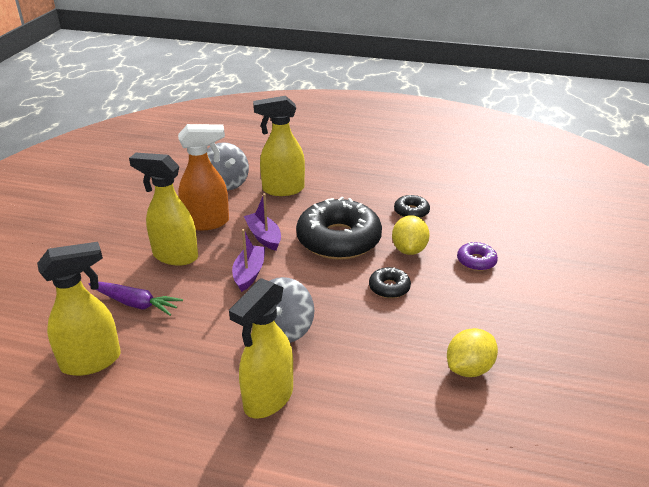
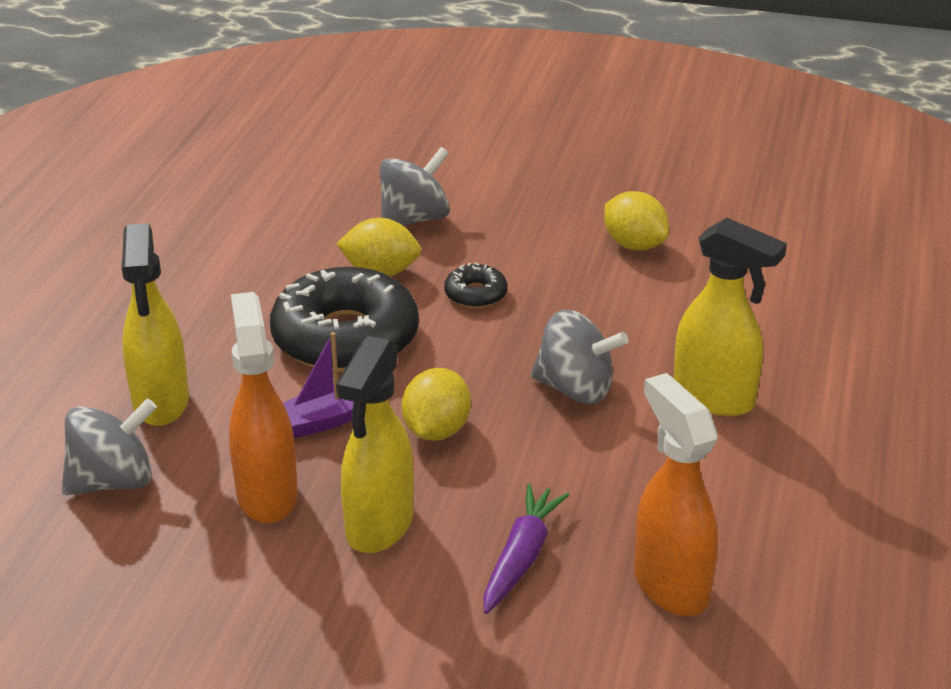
camera: 90 degrees left, 0 degrees up
yellow spray bottle [37,242,121,376] -> orange spray bottle [634,373,718,616]
purple boat [232,229,265,292] -> yellow lemon [402,368,471,441]
black donut [394,195,430,218] -> none
purple donut [457,242,498,271] -> grey spinning top [380,147,450,226]

